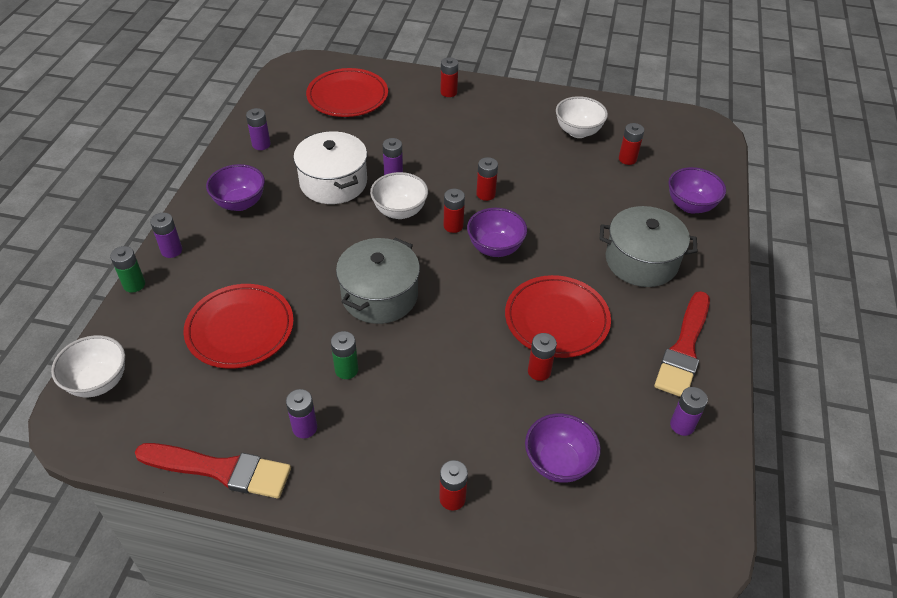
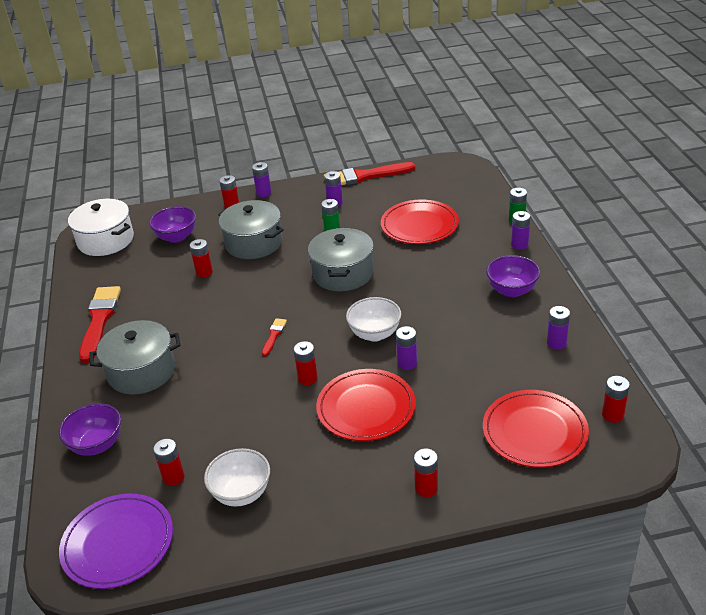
camera: 160 degrees right, 10 degrees down
white bowl [51,335,125,397] -> none
white pot [293,131,367,204] -> white pot moved to [68,199,134,256]
red battery [444,189,465,233] -> red battery moved to [602,376,630,423]
purple bowl [467,208,527,257] -> red brush [262,318,287,356]
red plate [505,275,611,358] -> red plate moved to [316,369,416,441]
purple battery [670,387,708,436] -> purple battery moved to [252,162,271,197]
none -> purple plate [59,494,173,589]
none -> grey pot [218,200,284,259]

